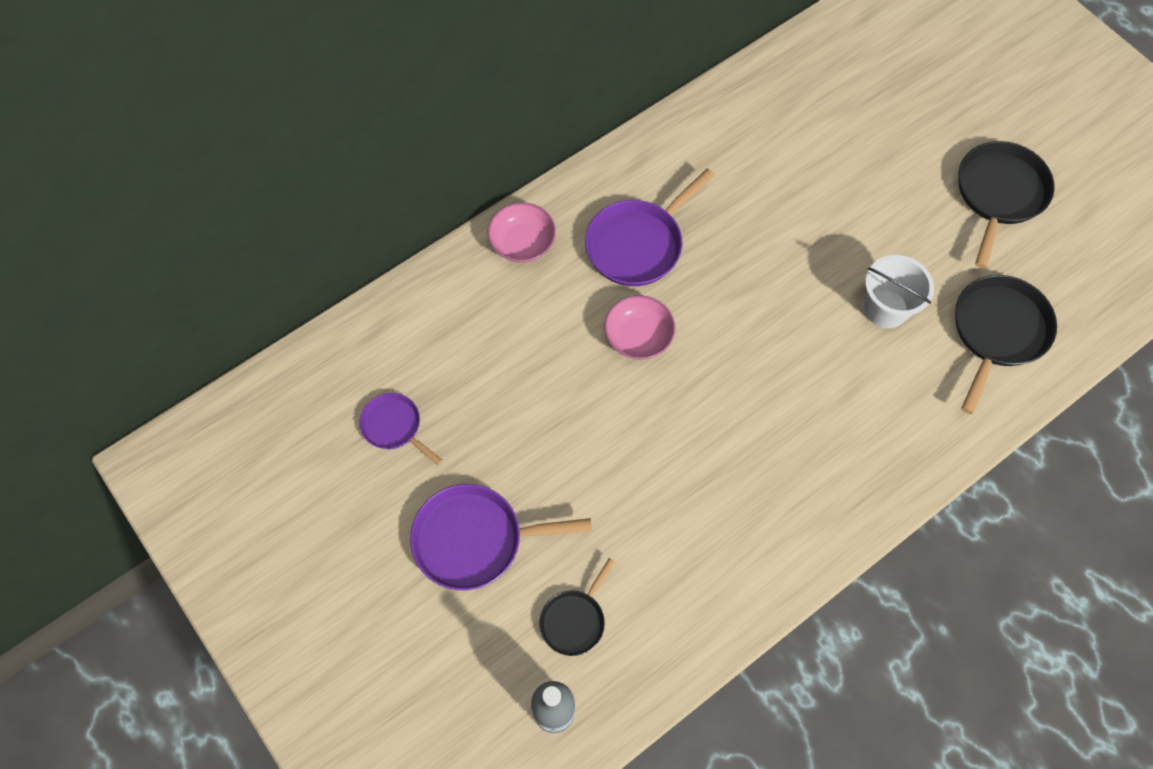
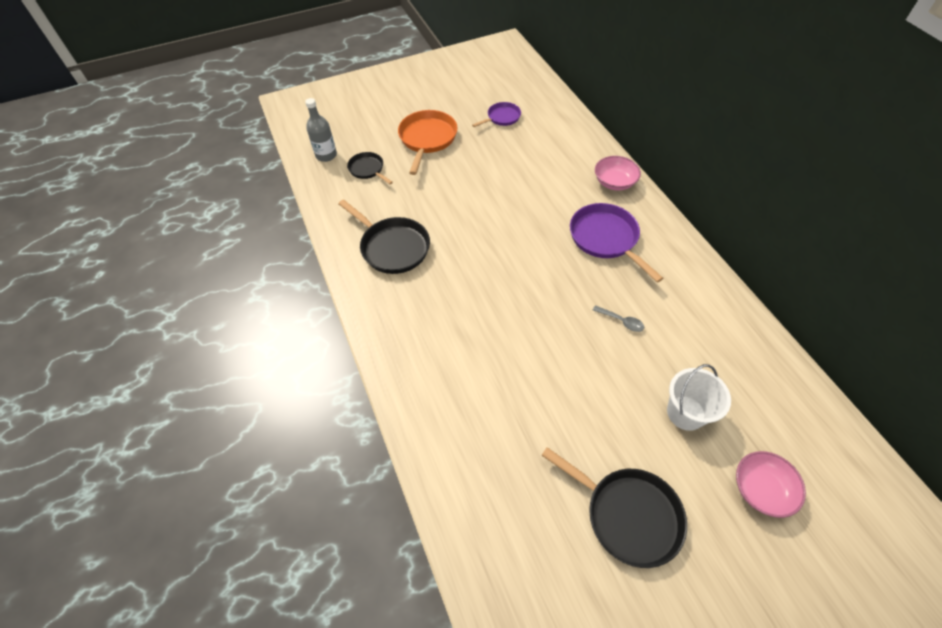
camera: 105 degrees right, 10 degrees down
purple pan [410,484,592,590] -> orange pan [398,110,457,175]
pink bowl [604,295,676,359] -> pink bowl moved to [736,451,806,518]
white bucket [864,255,934,328] -> white bucket moved to [667,364,731,431]
black pan [955,275,1057,414] -> black pan moved to [339,199,430,274]
none -> grey spoon [593,305,644,332]

